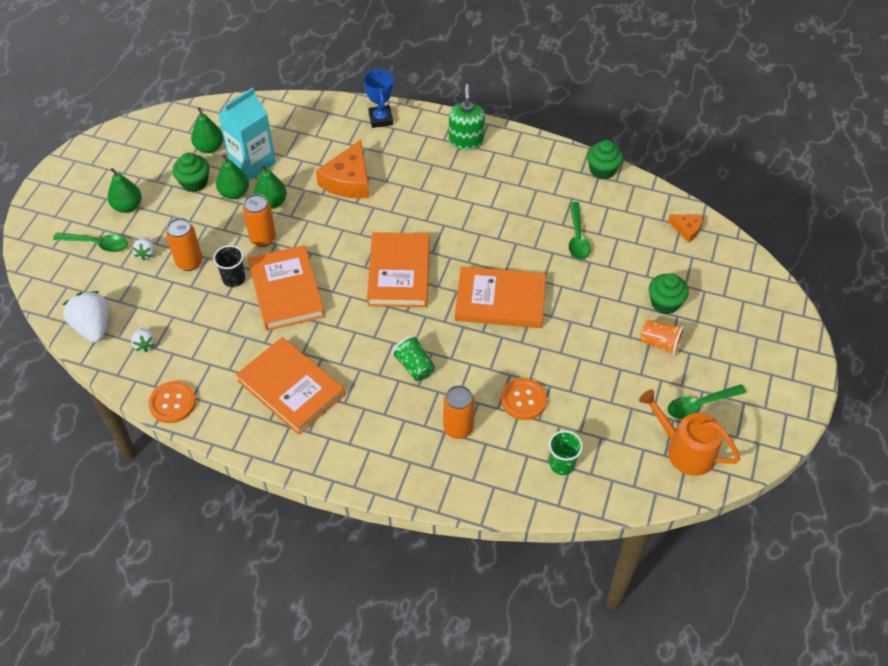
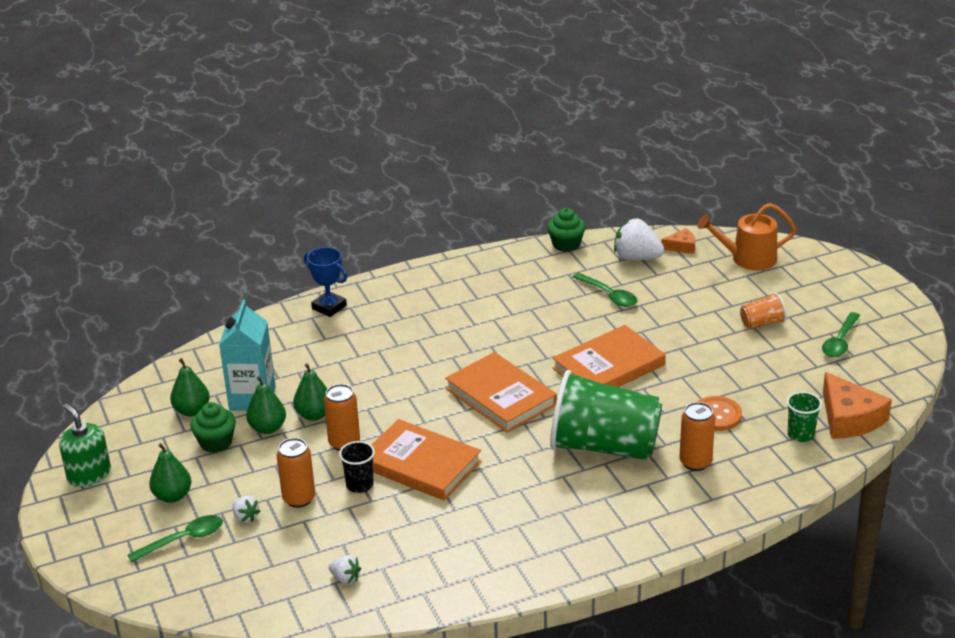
camera: 40 degrees left, 20 degrees down
white strawberry [62,291,109,343] -> white strawberry moved to [614,218,664,260]
orange button [148,381,196,423] -> none
orange book [236,337,345,435] -> none
orange cheese [316,140,369,199] -> orange cheese moved to [823,372,892,439]
green cup [392,336,435,381] -> green cup [550,370,662,460], size x2.35
green soap dispenser [449,84,485,150] -> green soap dispenser moved to [59,404,111,487]
orange watering can [639,389,740,476] -> orange watering can moved to [697,203,796,270]
green cupcake [649,273,689,314] -> none

